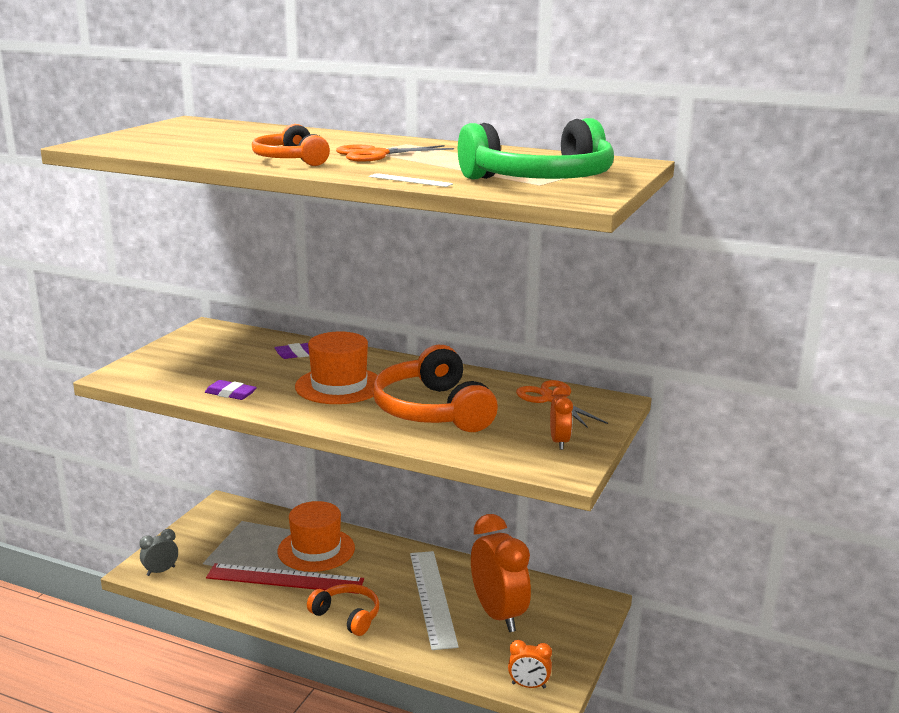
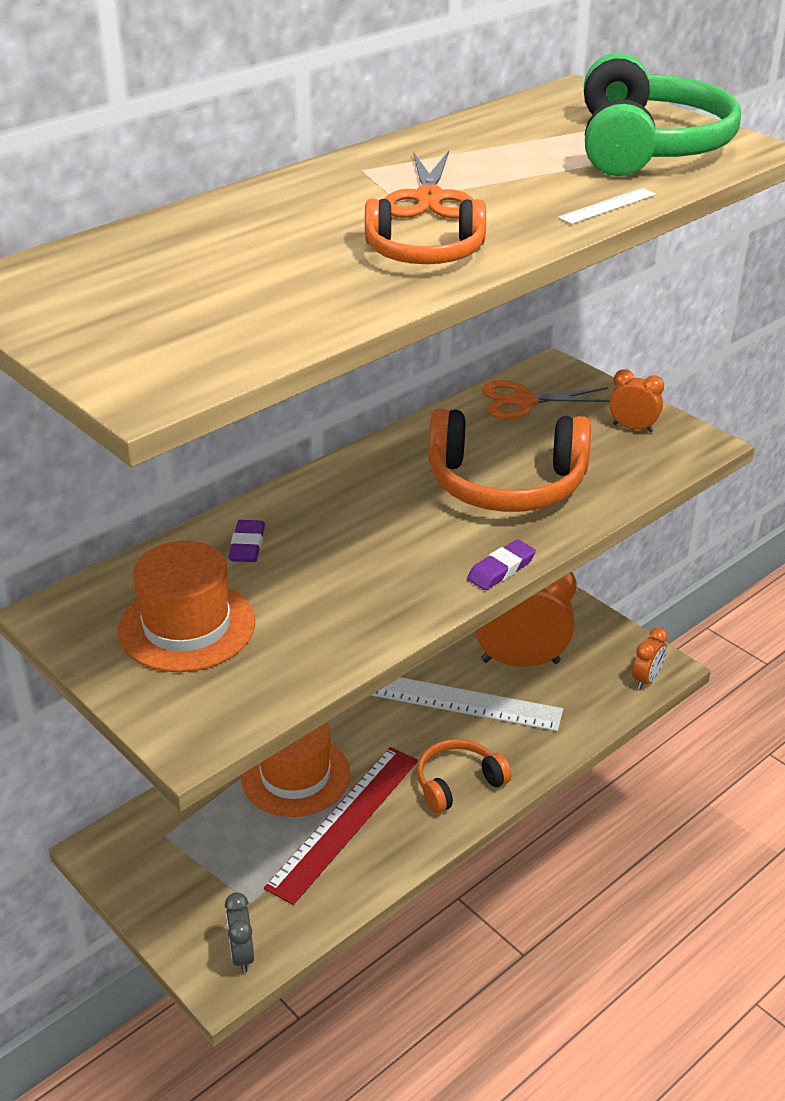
camera: 65 degrees left, 15 degrees up
purple eraser [205,380,257,400] -> purple eraser moved to [467,539,536,590]
orange hat [295,331,377,404] -> orange hat moved to [118,541,255,672]

